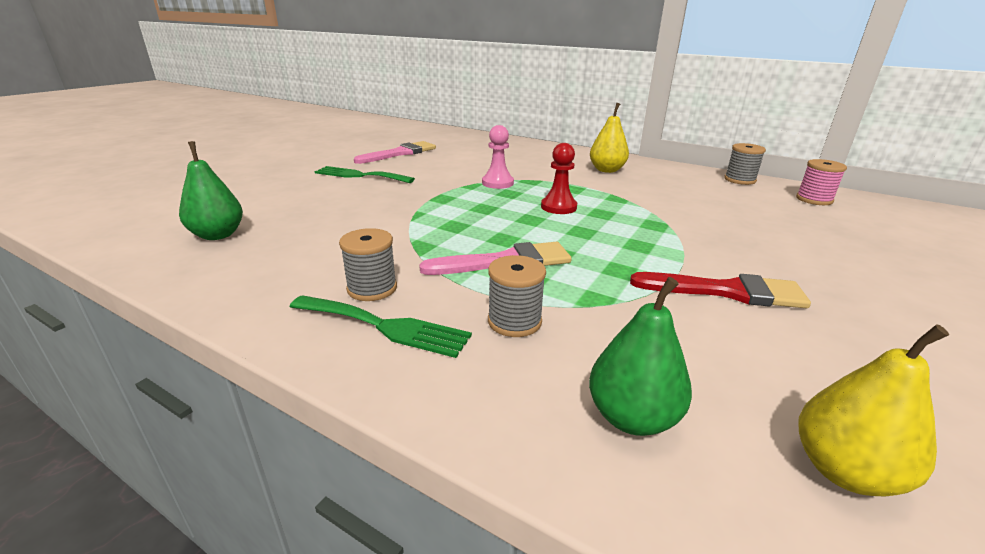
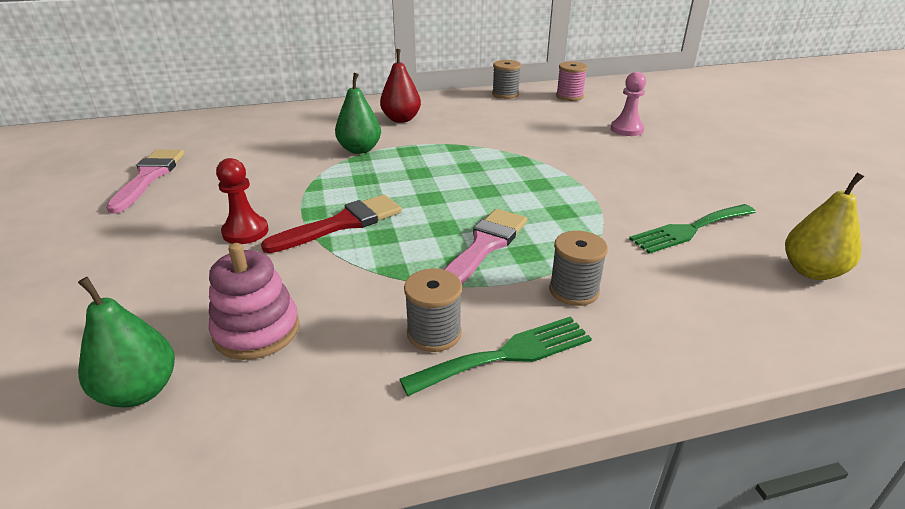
camera: 45 degrees left, 5 degrees up
green fork [315,166,415,183] -> green fork moved to [629,204,756,254]
pink pawn [482,125,514,189] -> pink pawn moved to [611,72,646,136]
red pawn [541,143,577,214] -> red pawn moved to [216,158,269,244]
green pear [589,277,692,436] -> green pear moved to [335,73,381,154]
yellow pear [590,103,629,173] -> red pear [380,49,421,123]
red brush [630,272,811,308] -> red brush moved to [261,194,402,253]
none -> pink stacking toy [208,243,300,360]

